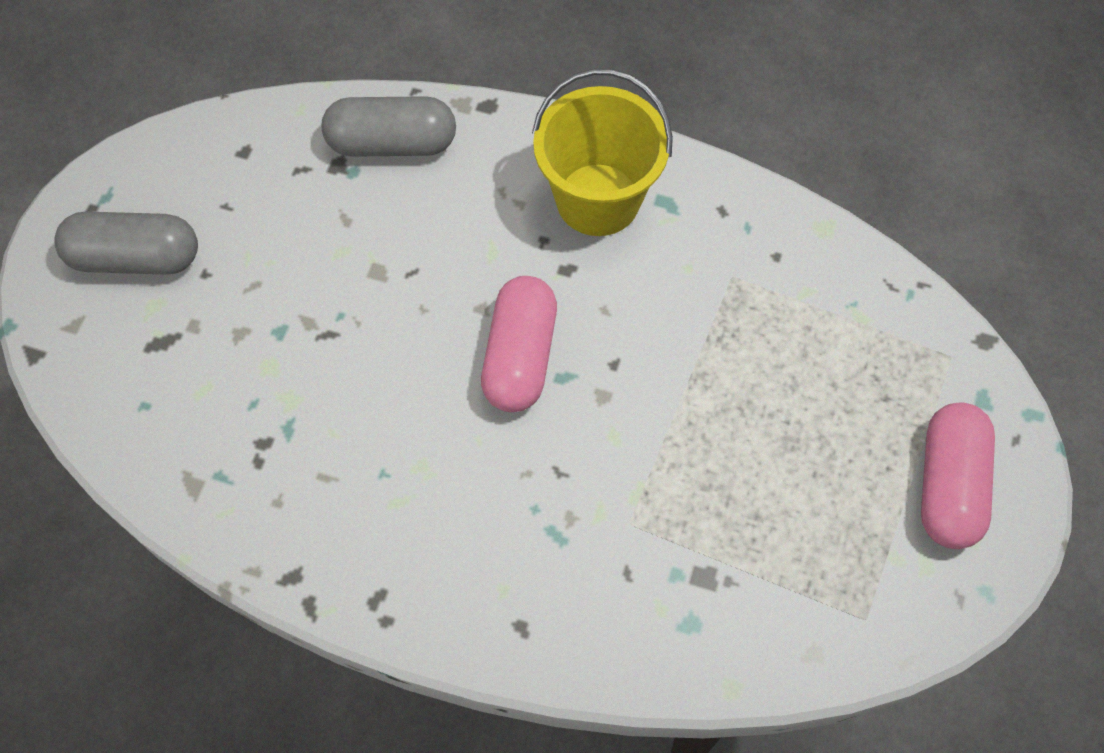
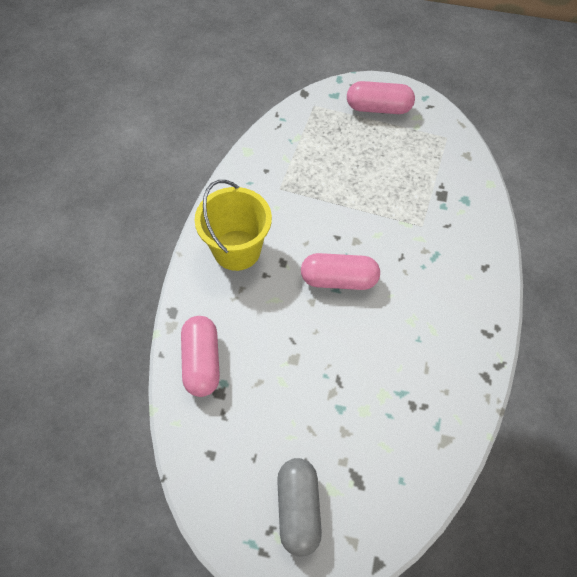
camera: 95 degrees left, 5 degrees down
grey capsule [322,96,456,157] -> pink capsule [181,316,220,397]

